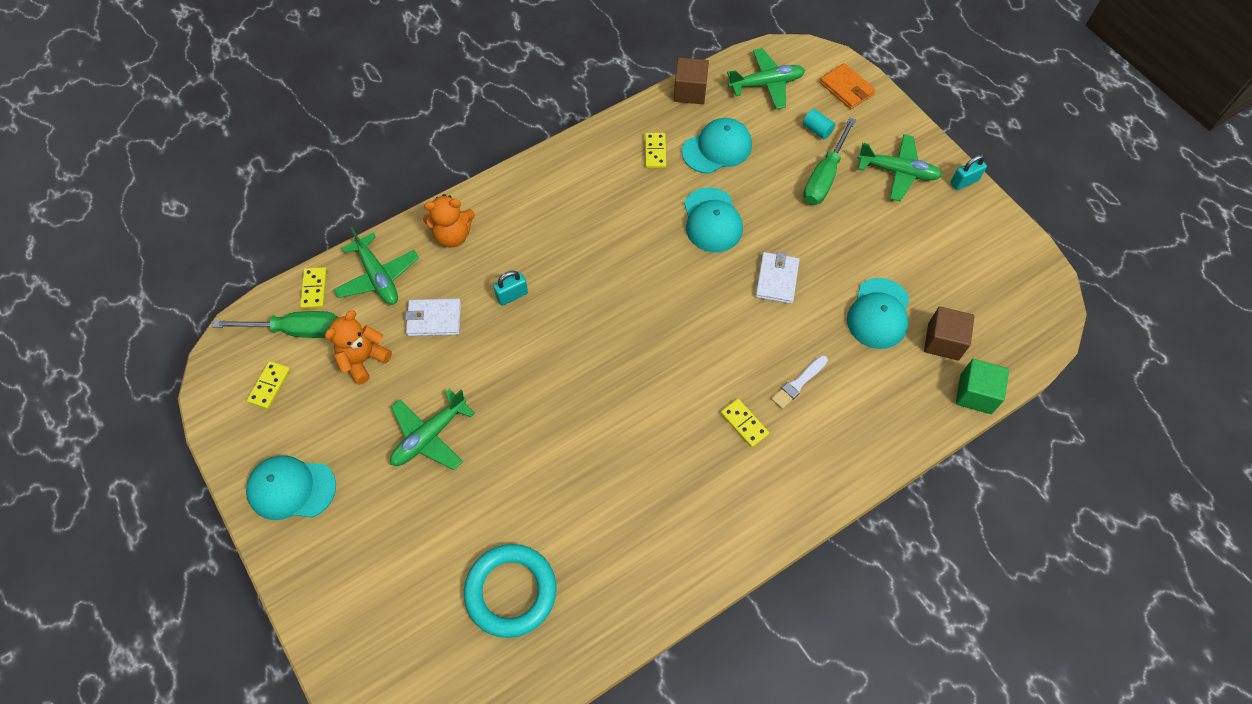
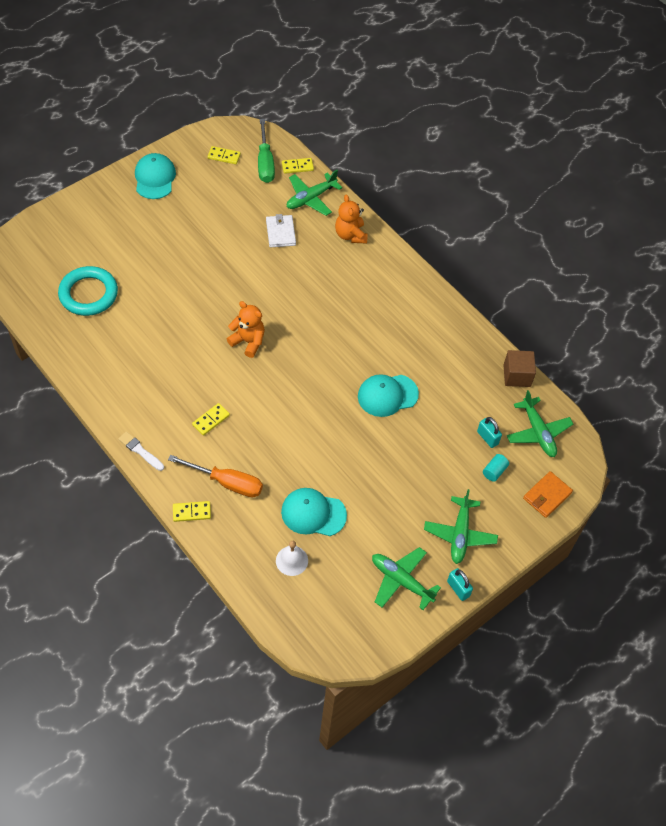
camera: 80 degrees right, 5 degrees down
orange teddy bear [325,310,392,385] -> orange teddy bear moved to [227,301,265,358]
green plane [390,389,475,470] -> green plane moved to [372,547,441,610]
turquoise padlock [493,271,528,306] -> turquoise padlock moved to [477,417,502,448]
yellow domino [645,133,666,168] -> yellow domino moved to [173,501,211,522]
turquoise cap [682,118,752,174] -> none
white wallet [755,252,799,304] -> none
white brush [771,355,828,409] -> white brush moved to [118,431,164,471]
green screwdriver [803,118,856,205] -> none
brown cube [924,306,975,361] -> white bell [276,541,308,576]
green cube [956,359,1009,414] -> none
none -> orange screwdriver [168,455,263,497]

